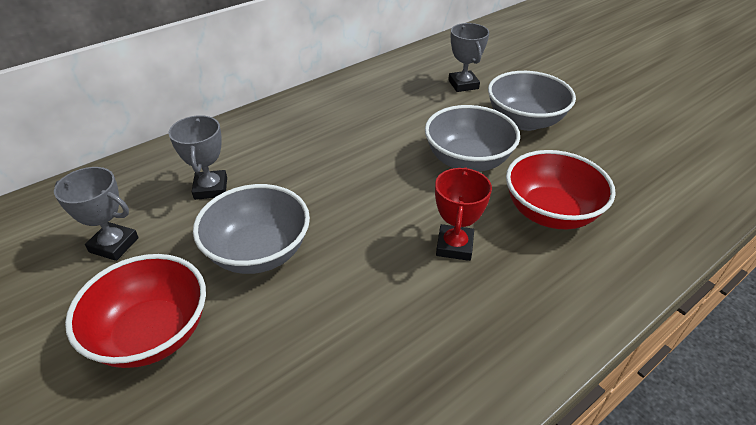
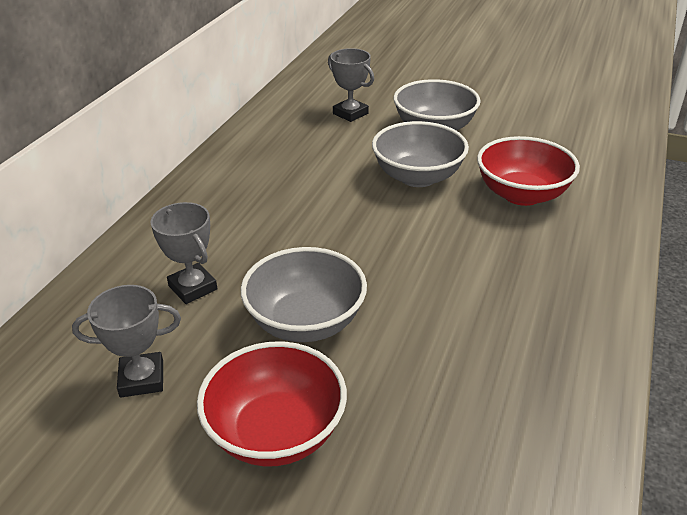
camera: 30 degrees left, 5 degrees down
red trophy [435,167,492,261] -> none

